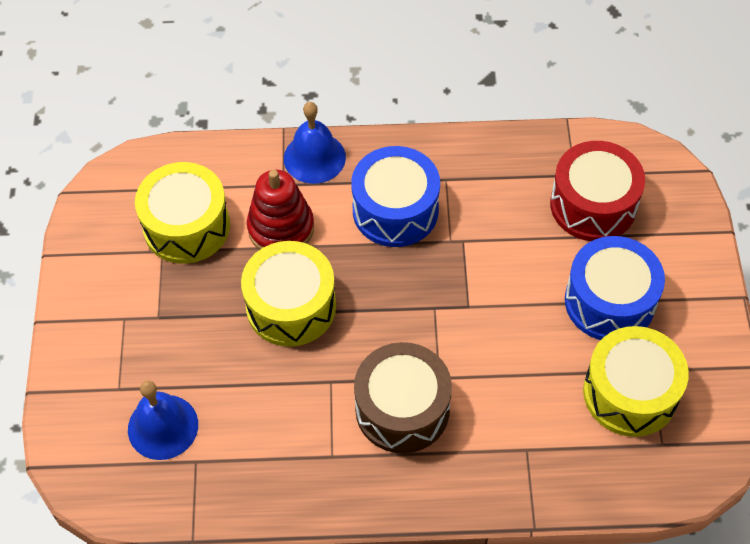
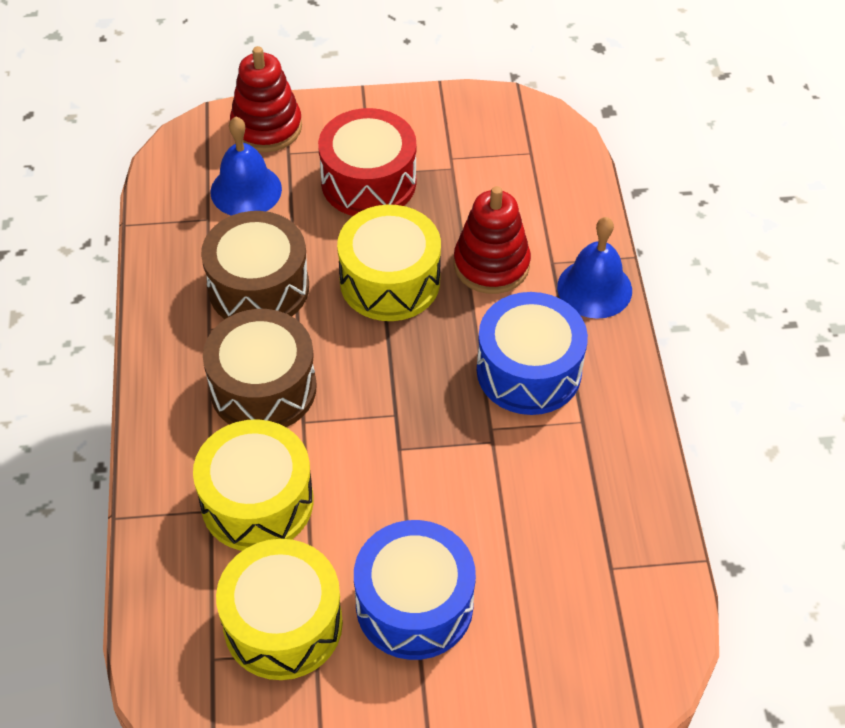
camera: 85 degrees right, 5 degrees down
yellow drum [135,162,230,264] -> yellow drum moved to [193,419,313,551]
red drum [550,141,645,241] -> red drum moved to [318,108,416,216]
none -> brown drum [201,211,309,319]
none -> red stacking toy [230,46,302,152]

